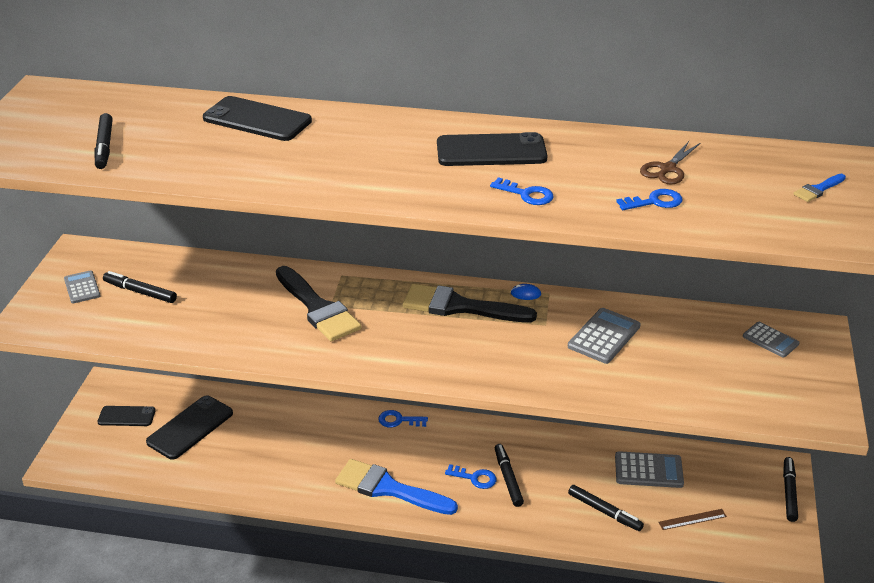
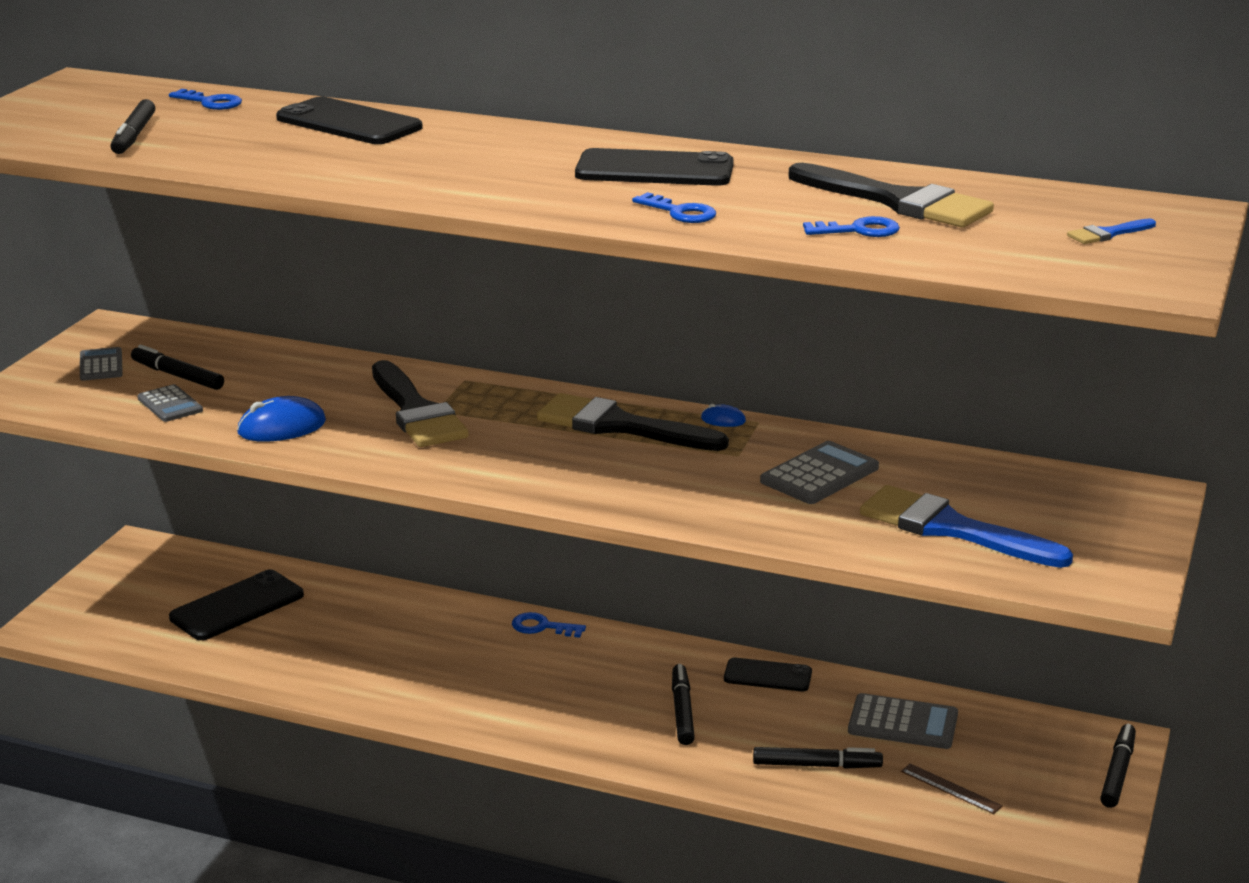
camera: 10 degrees right, 10 degrees down
black phone [98,406,156,426] -> black phone moved to [724,658,812,691]
blue brush [335,459,458,515] -> blue brush moved to [860,485,1073,568]
blue key [445,464,497,489] -> blue key moved to [169,89,242,110]
black marker [568,485,644,531] -> black marker turned 45 degrees counterclockwise [753,747,883,769]
brown scissors [640,141,701,184] -> black brush [789,163,994,227]
brown ruler [658,509,727,530] -> brown ruler turned 45 degrees clockwise [901,763,1003,814]
grey calculator [743,322,800,358] -> grey calculator moved to [137,384,203,422]
none -> blue mouse [237,396,326,442]

